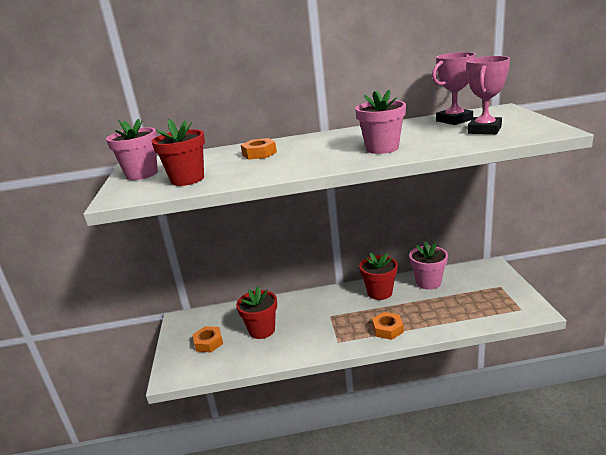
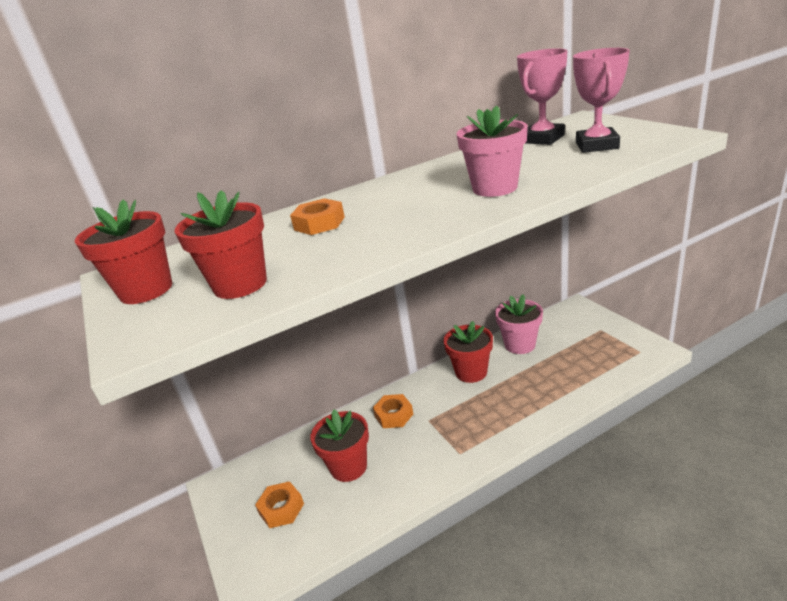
camera: 20 degrees left, 5 degrees up
pink flower pot [106,118,158,180] -> red flower pot [75,199,172,304]
orange nut [372,312,404,340] -> orange nut moved to [373,394,413,428]

